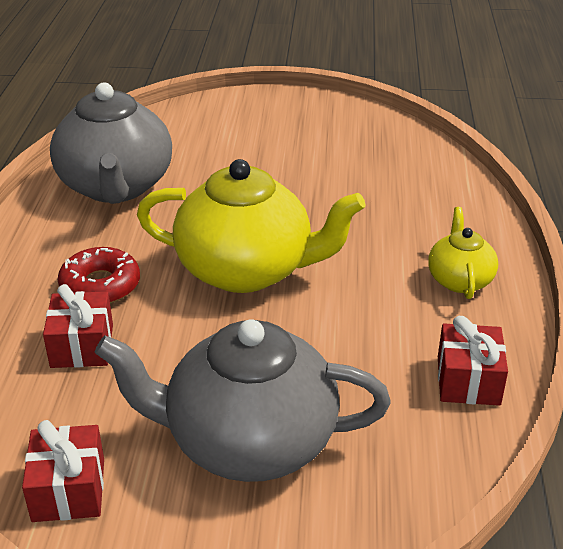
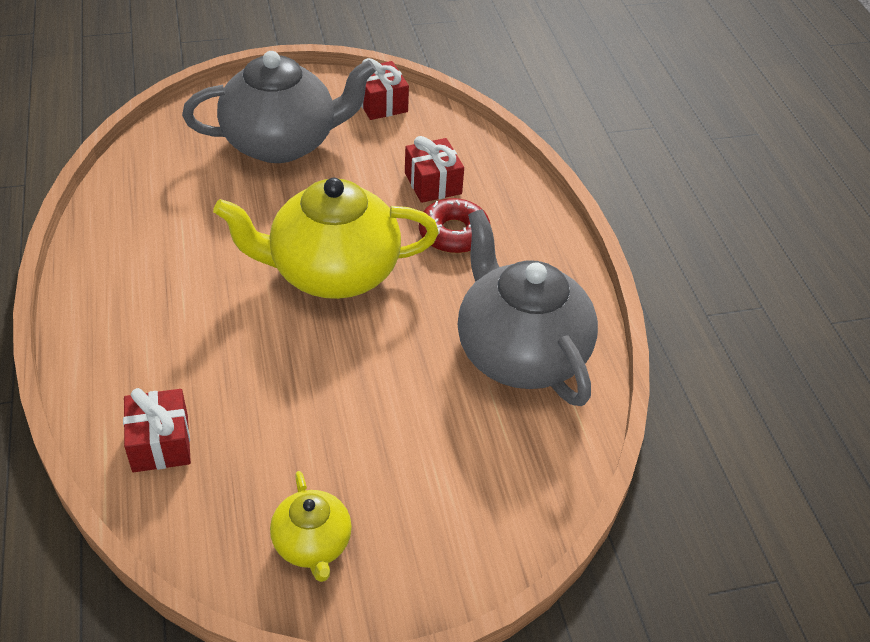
camera: 160 degrees right, 10 degrees up
yellow teapot [428,207,498,299] -> yellow teapot moved to [270,471,352,582]
red gift [438,316,508,406] -> red gift moved to [123,388,191,472]

